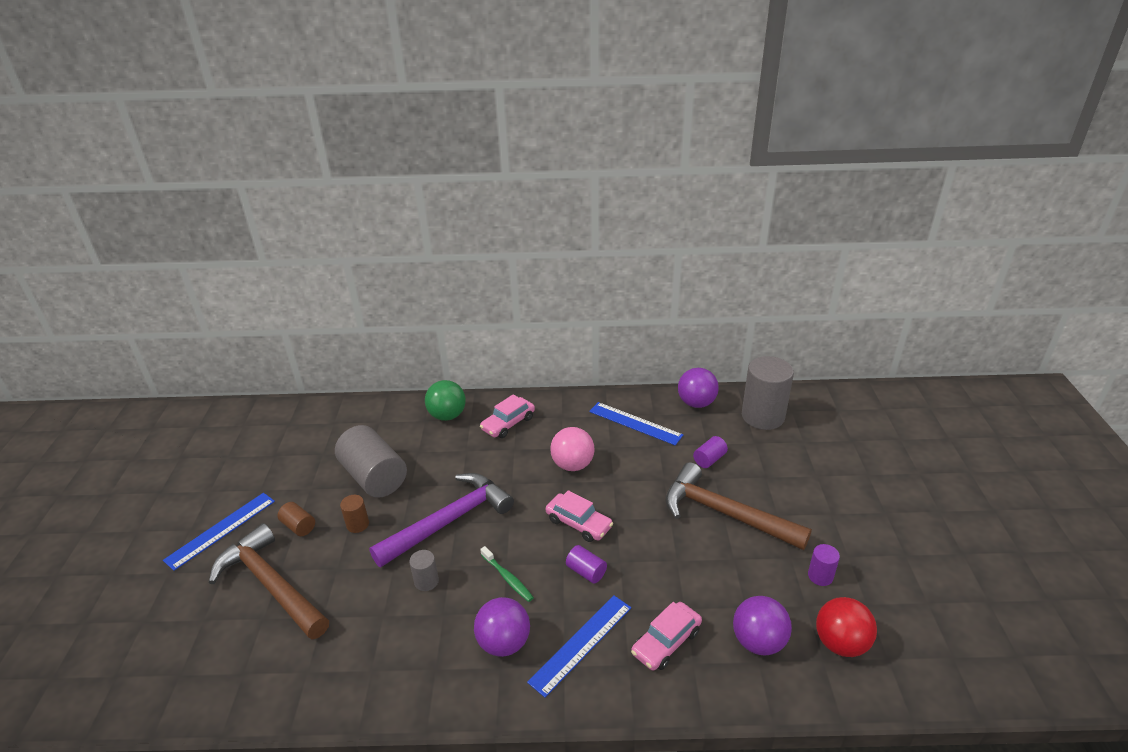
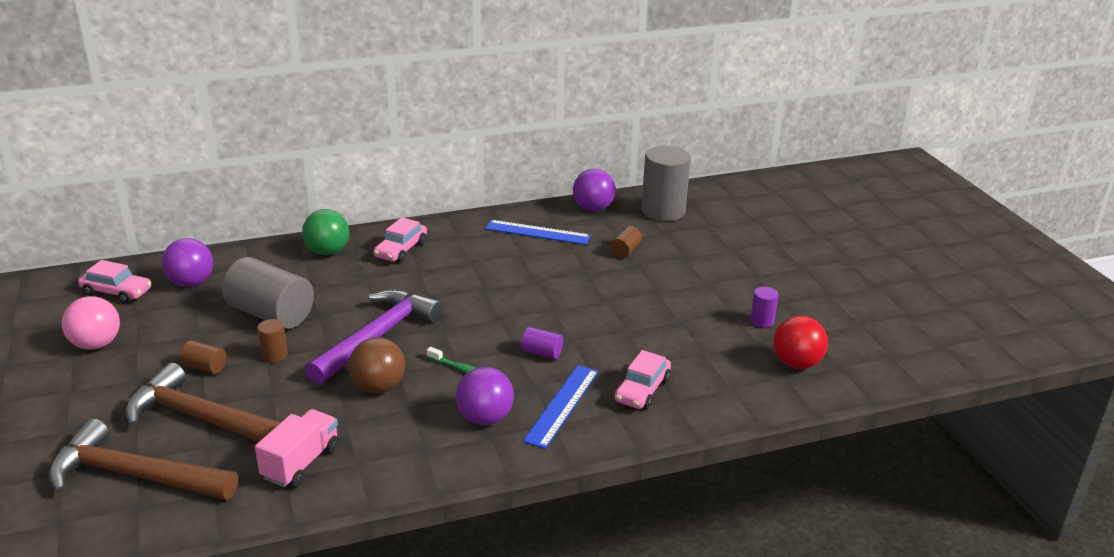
camera: 20 degrees left, 5 degrees down
blue ruler [163,493,275,571] -> none
grey cylinder [409,550,439,591] -> brown ball [349,337,405,393]
pink car [546,490,613,542] -> pink car moved to [78,260,151,303]
pink ball [550,427,595,471] -> pink ball moved to [62,296,120,350]
brown hammer [666,462,812,550] -> brown hammer moved to [49,419,238,500]
purple cylinder [693,436,728,468] -> brown cylinder [610,226,642,258]
purple ball [733,596,792,655] -> purple ball moved to [162,238,213,287]
none -> pink truck [255,409,339,487]

